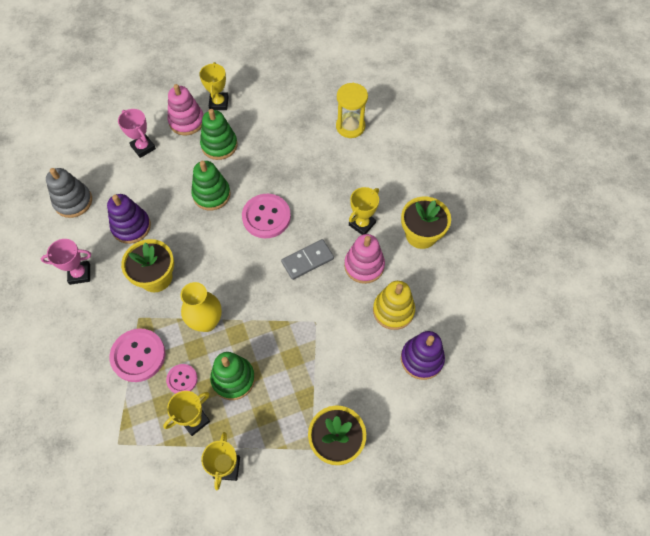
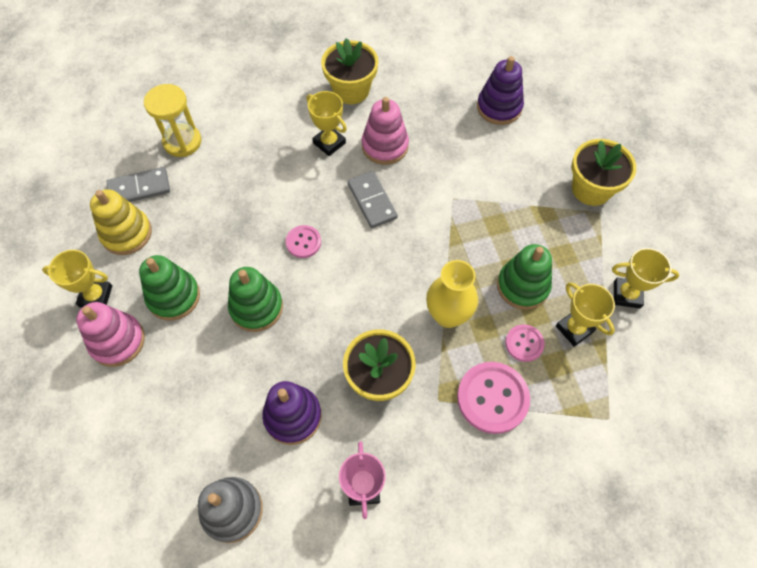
camera: 85 degrees left, 0 degrees up
pink trophy [118,109,156,158] -> none
pink button [242,194,291,238] -> pink button [286,225,321,258], size x0.56
yellow stacking toy [373,281,415,330] -> yellow stacking toy moved to [90,189,152,255]
none -> grey domino [106,167,170,202]

